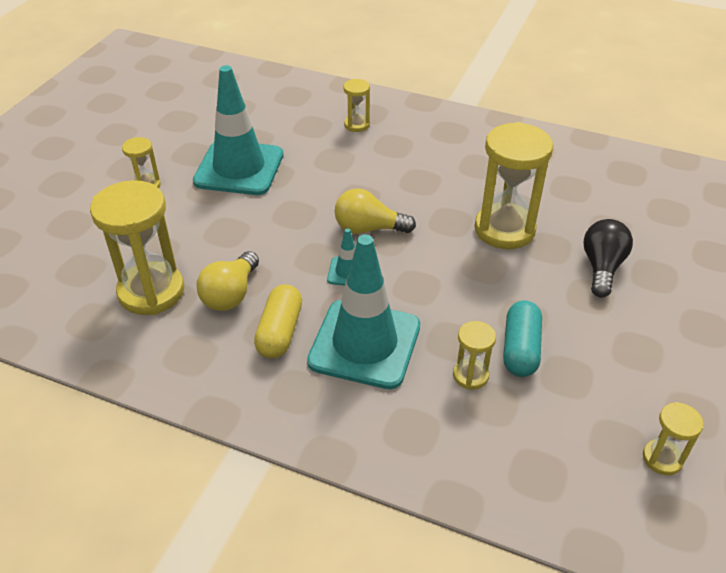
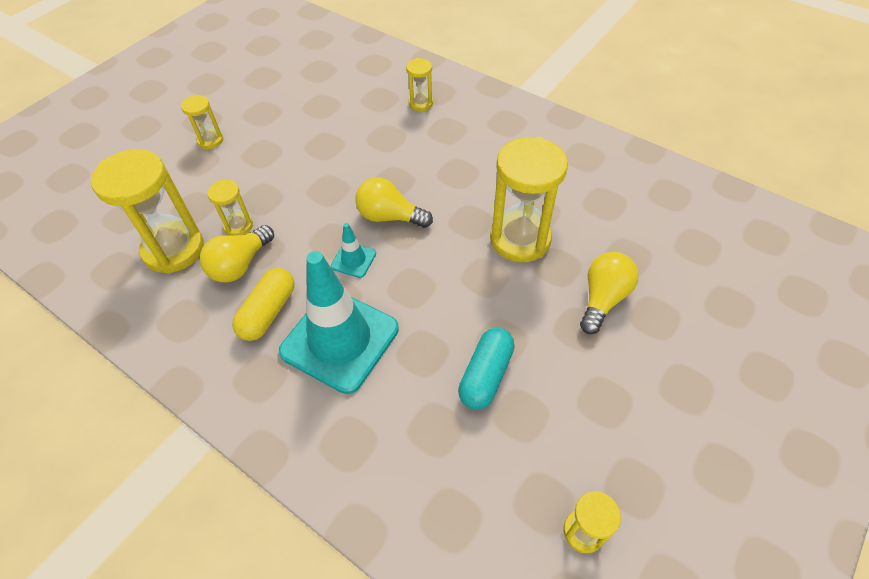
camera: 15 degrees right, 10 degrees up
turquoise traffic cone [193,65,283,195] -> none
yellow hourglass [453,321,496,390] -> yellow hourglass moved to [207,180,253,236]
black light bulb [583,219,633,298] -> yellow light bulb [580,252,639,334]

